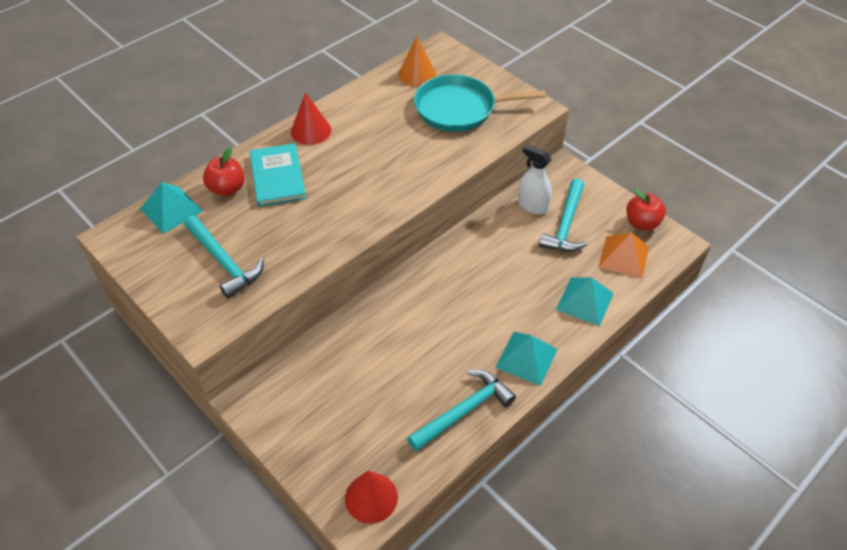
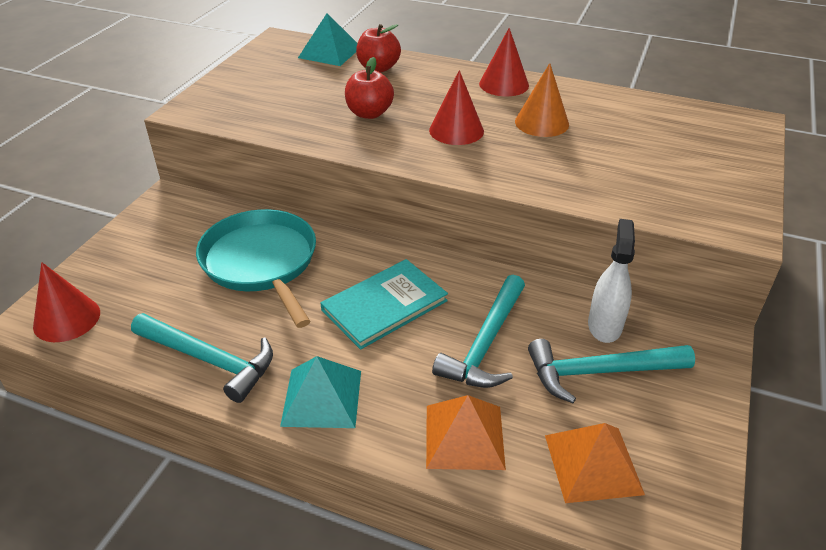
camera: 65 degrees right, 10 degrees down
turquoise hammer [184,216,264,299] -> turquoise hammer moved to [432,275,525,388]
turquoise book [250,143,306,207] -> turquoise book moved to [321,259,448,350]
orange cone [398,37,436,87] -> orange cone moved to [515,63,569,137]
turquoise pan [414,74,546,132] -> turquoise pan moved to [196,209,316,328]
turquoise pyramid [556,277,614,326] -> orange pyramid [426,395,506,470]
red apple [627,188,666,231] -> red apple moved to [345,57,394,119]
none -> red cone [429,70,484,145]

